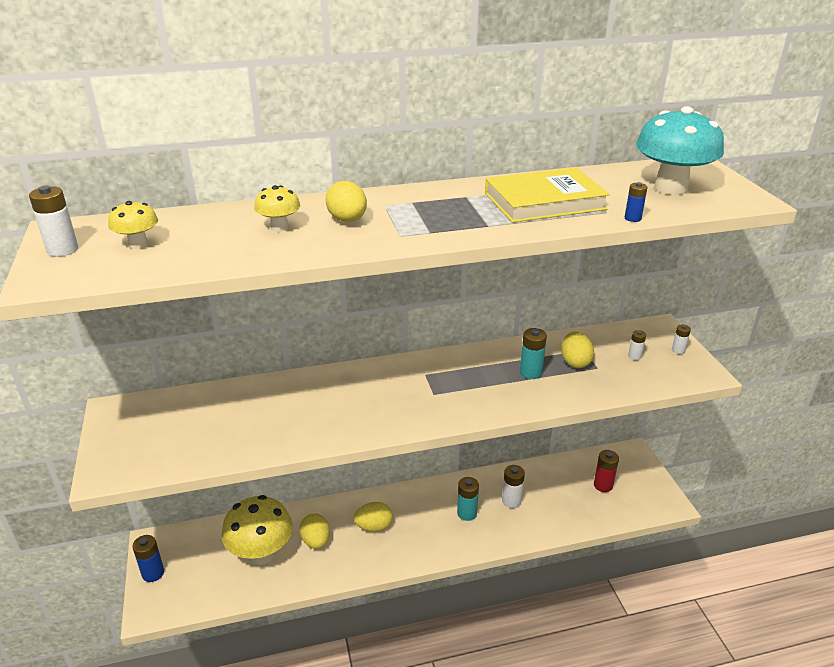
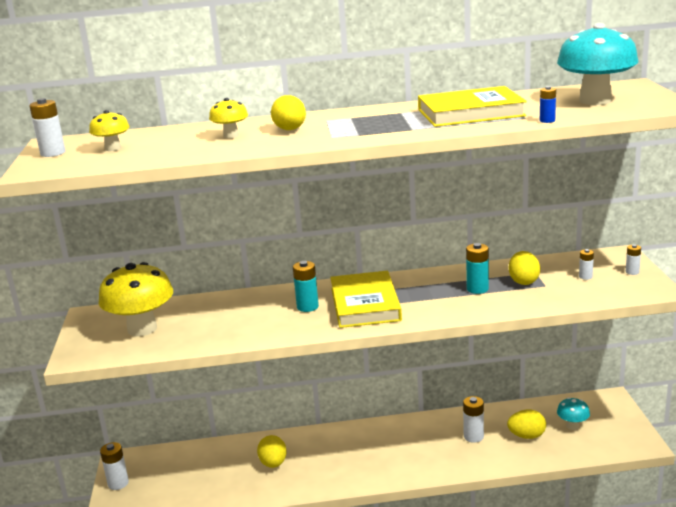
camera: 10 degrees right, 10 degrees down
blue battery [132,535,164,582] -> white battery [100,442,129,490]
yellow mushroom [222,495,293,565] -> yellow mushroom moved to [99,262,173,337]
yellow egg [354,502,392,532] -> yellow egg moved to [507,410,546,439]
turquoise battery [457,477,479,521] -> turquoise battery moved to [293,261,319,312]
red battery [594,450,619,492] -> turquoise mushroom [557,397,590,430]
none -> yellow book [330,271,402,328]

